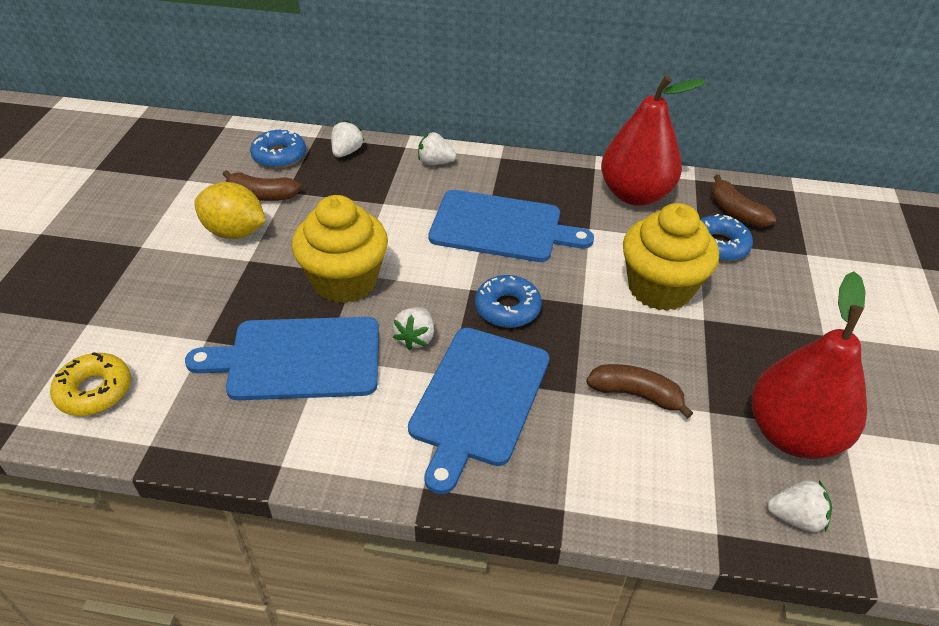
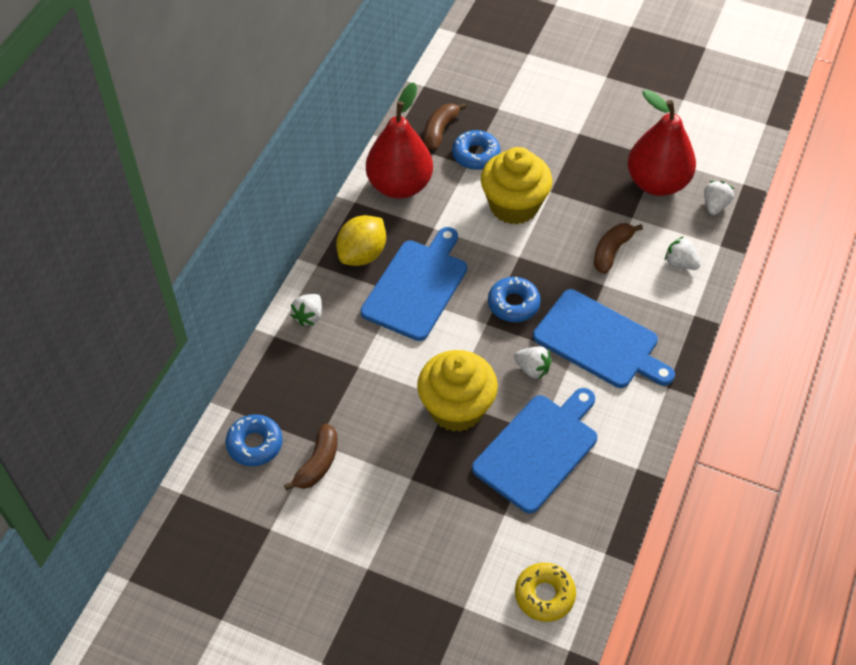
camera: 75 degrees left, 10 degrees up
blue cutting board [185,317,379,400] -> blue cutting board turned 150 degrees counterclockwise [472,388,597,514]
yellow lemon [194,182,266,239] -> yellow lemon moved to [336,215,386,266]
white strawberry [331,120,365,157] -> white strawberry moved to [665,236,701,270]
brown banana [710,175,776,228] -> brown banana turned 135 degrees clockwise [424,103,466,150]

